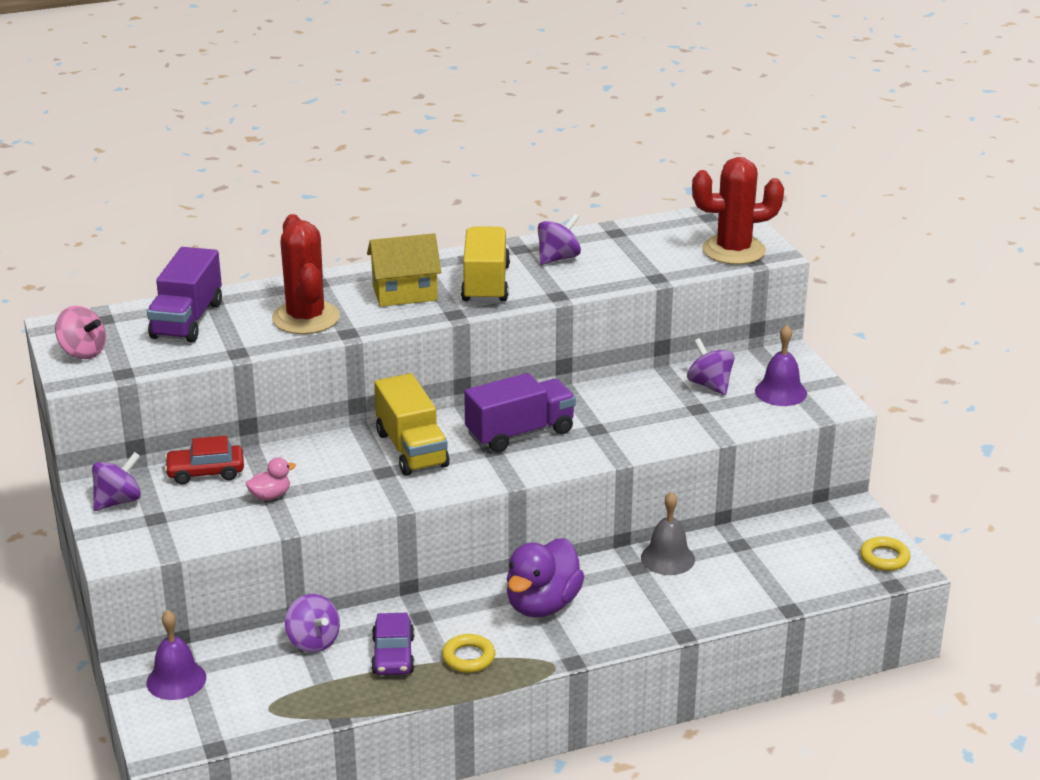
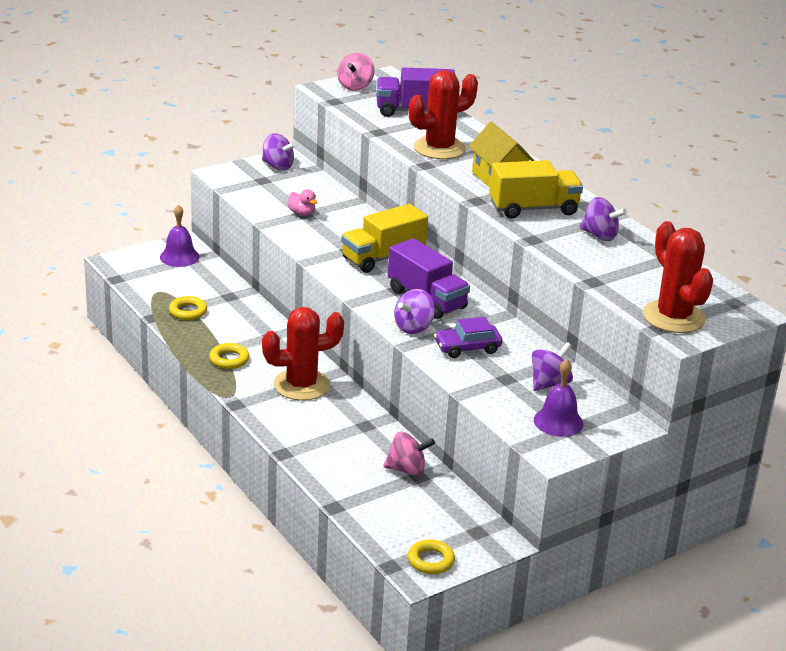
camera: 75 degrees right, 0 degrees up
red car [165,436,244,485] -> none
purple spinning top [285,594,340,653] -> purple spinning top moved to [394,289,435,334]
purple car [371,613,415,675] -> purple car moved to [434,317,503,358]
purple duck [507,538,585,618] -> red cactus [262,307,344,401]
grey bell [641,491,695,575] -> none
none -> yellow ring [169,296,207,320]
none -> pink spinning top [383,432,435,476]

